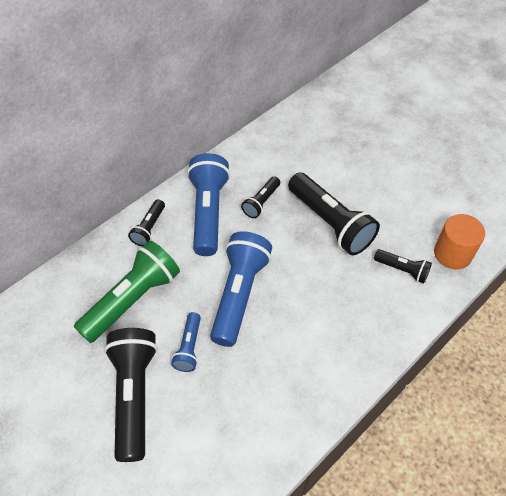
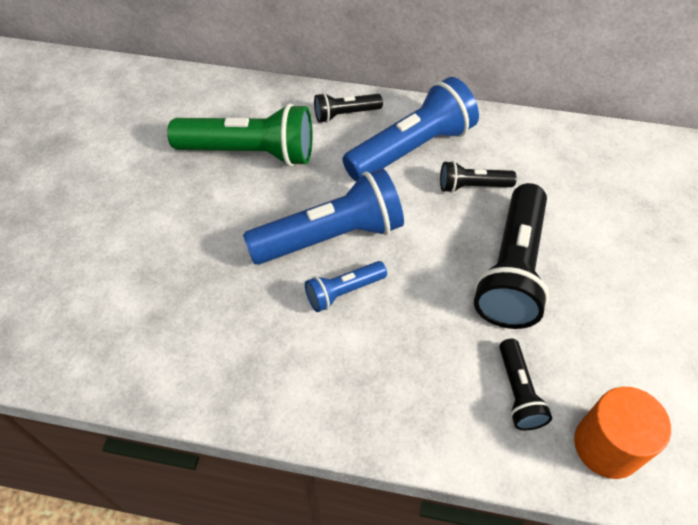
camera: 55 degrees right, 0 degrees up
black flashlight [104,328,158,462] -> none
blue flashlight [171,312,201,372] -> blue flashlight moved to [305,261,387,312]

